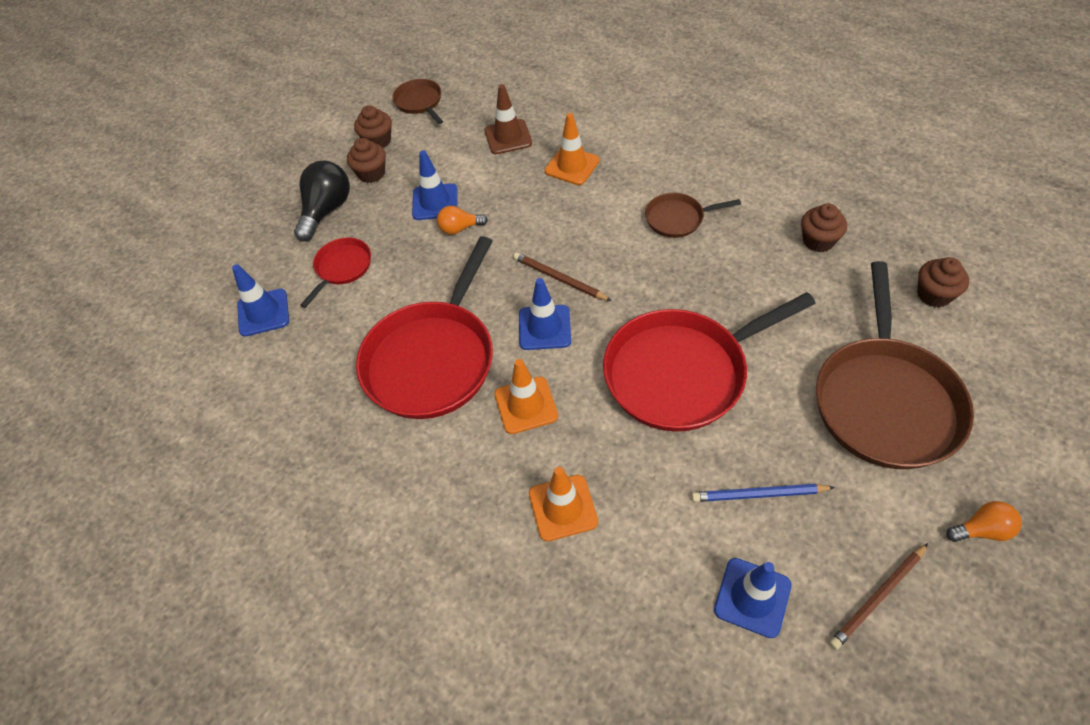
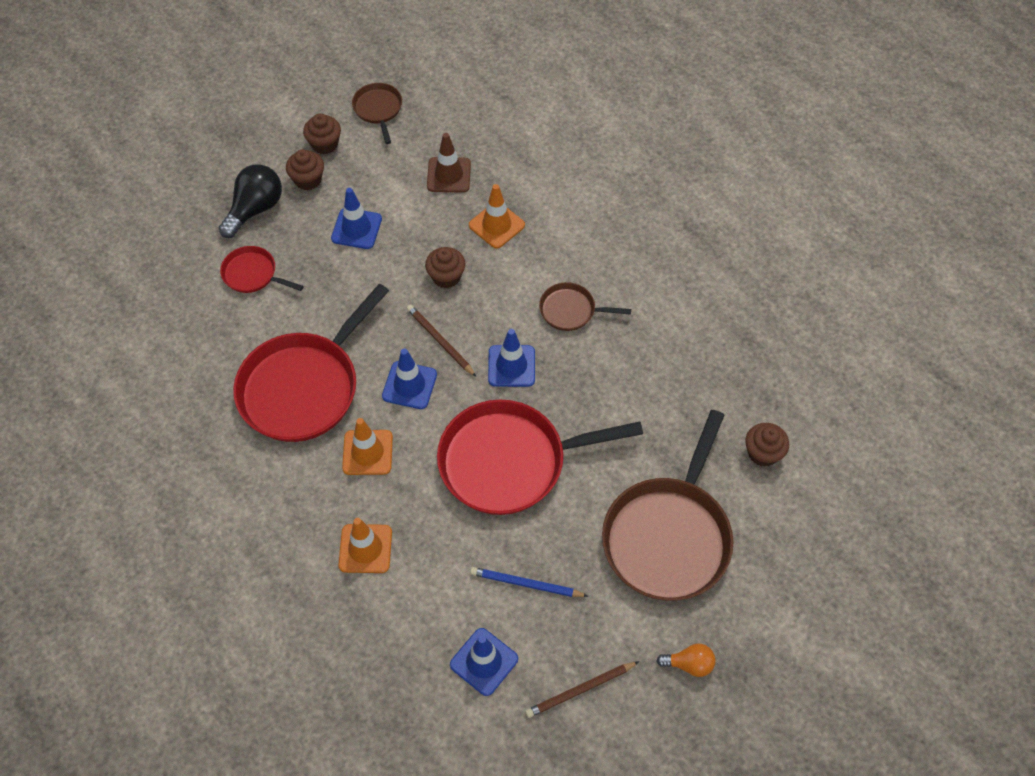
camera: 10 degrees right, 5 degrees up
blue traffic cone [232,264,289,337] -> blue traffic cone moved to [488,329,535,387]
red pan [300,237,371,308] -> red pan turned 105 degrees counterclockwise [220,246,303,293]
orange light bulb [437,206,488,235] -> none
brown cupcake [801,203,847,252] -> brown cupcake moved to [425,247,466,288]

